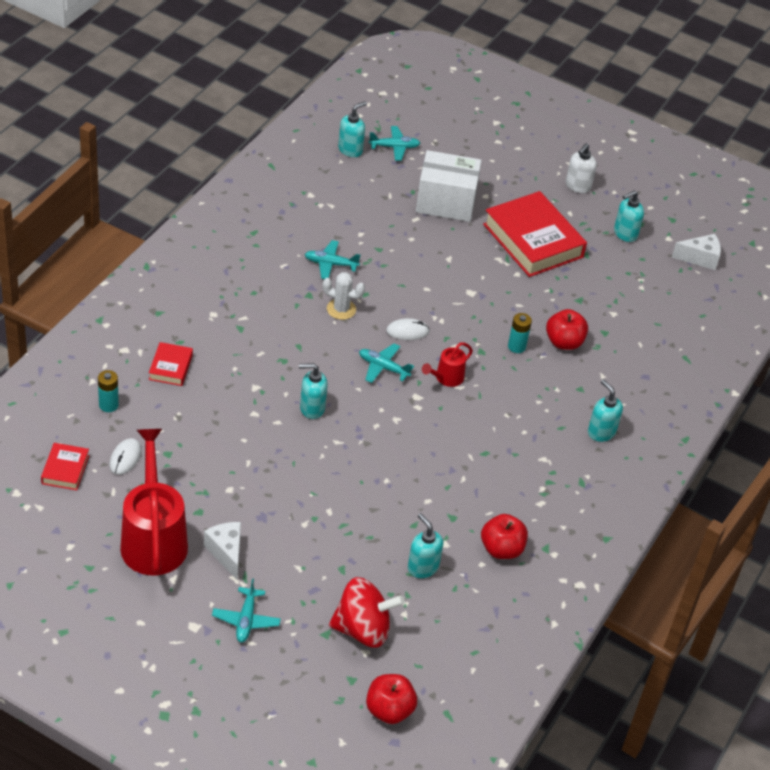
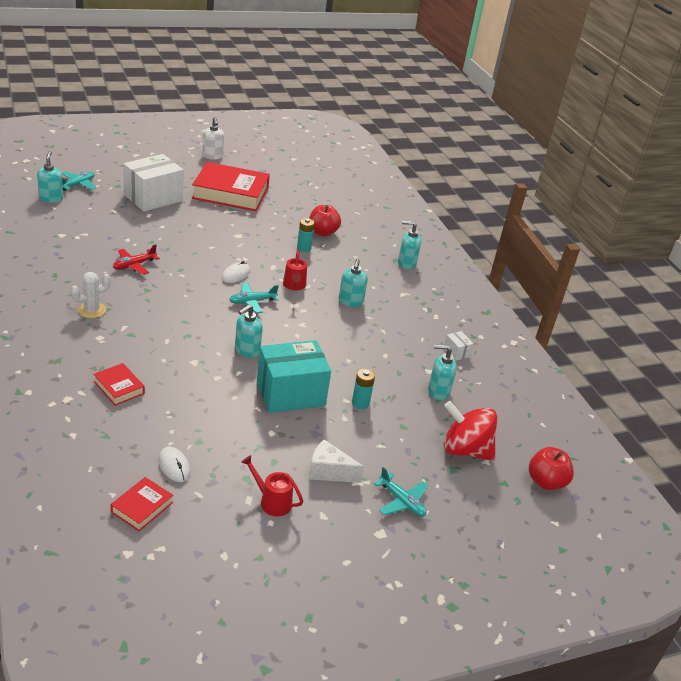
camera: 50 degrees left, 10 degrees down
red book [41,443,89,490] -> red book turned 75 degrees clockwise [111,477,173,531]
turquoise battery [98,370,119,412] -> turquoise battery moved to [352,369,375,409]
red watering can [120,429,188,576] -> red watering can [241,455,303,517], size x0.47
turquoise plane [304,240,360,279] -> red plane [113,244,160,275]
white cactus [323,272,365,320] -> white cactus moved to [71,272,111,318]
red spinning top [329,577,405,648] -> red spinning top turned 105 degrees counterclockwise [444,401,497,461]
red apple [481,514,528,559] -> white box [444,331,474,361]
turquoise soap dispenser [614,190,644,242] -> turquoise soap dispenser moved to [339,258,368,307]
white cheese [672,234,721,270] -> none
none -> turquoise box [257,340,331,413]

